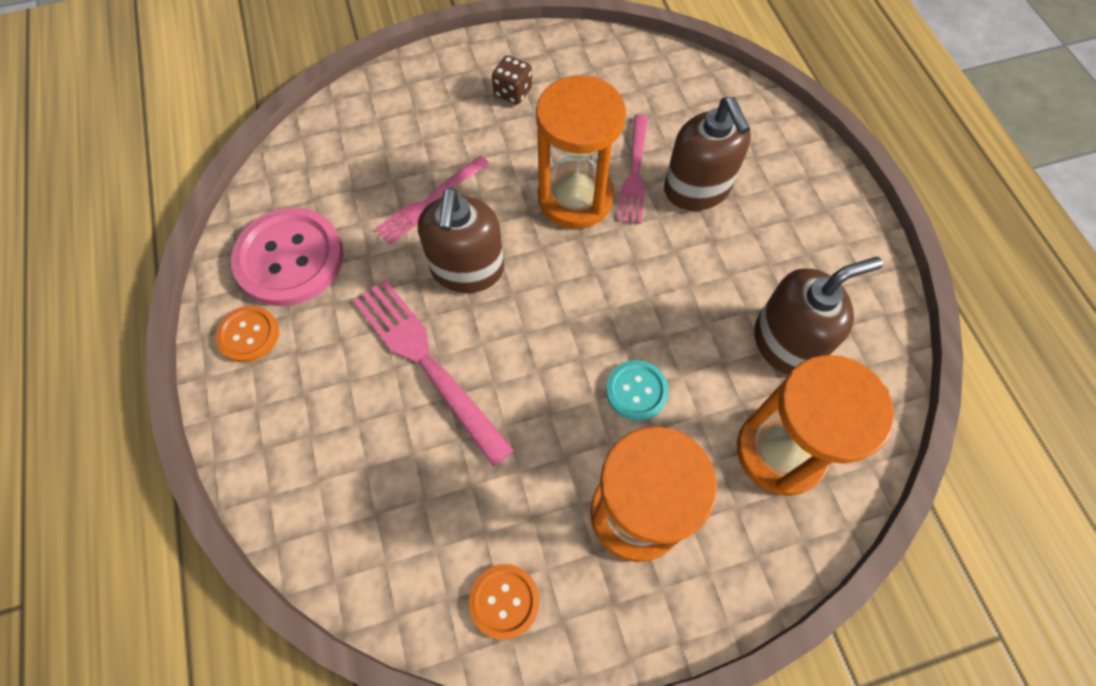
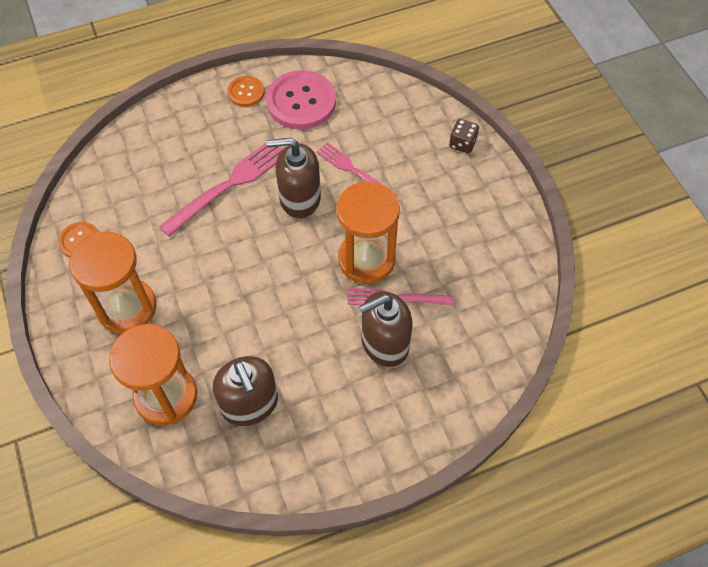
camera: 85 degrees right, 5 degrees down
brown dice [492,55,532,105] -> brown dice moved to [449,119,479,154]
turquoise button [606,360,669,421] -> none

